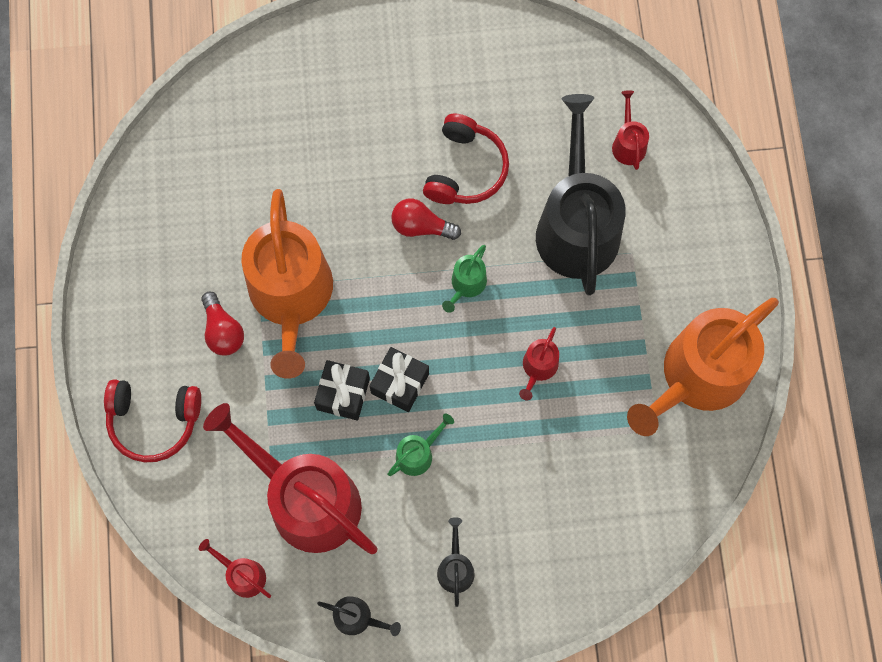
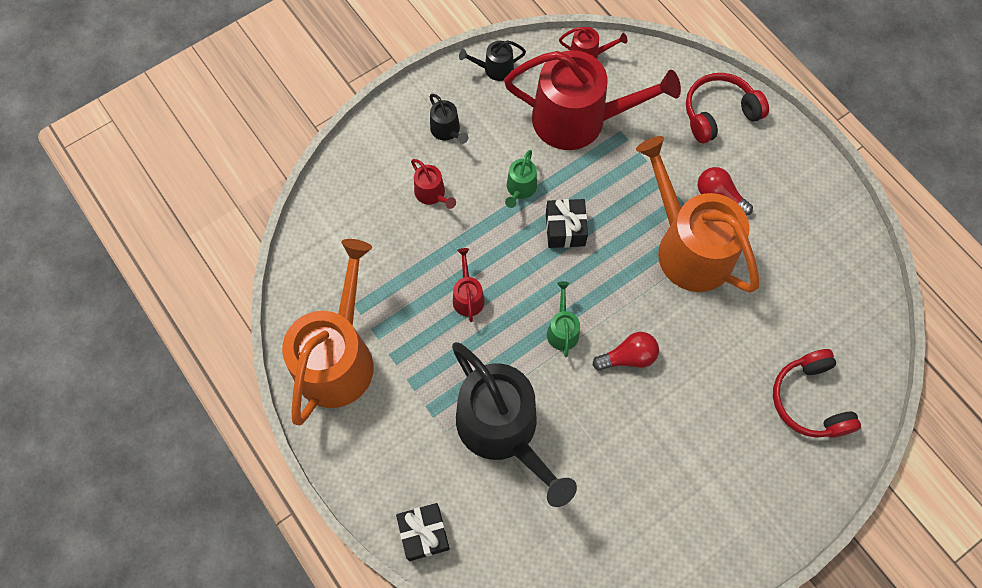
camera: 150 degrees right, 5 degrees down
black gift [314,360,370,420] -> black gift moved to [396,503,450,561]
red headphones [423,113,509,204] -> red headphones moved to [773,349,861,438]
red watering can [612,90,649,170] -> red watering can moved to [411,159,456,209]

